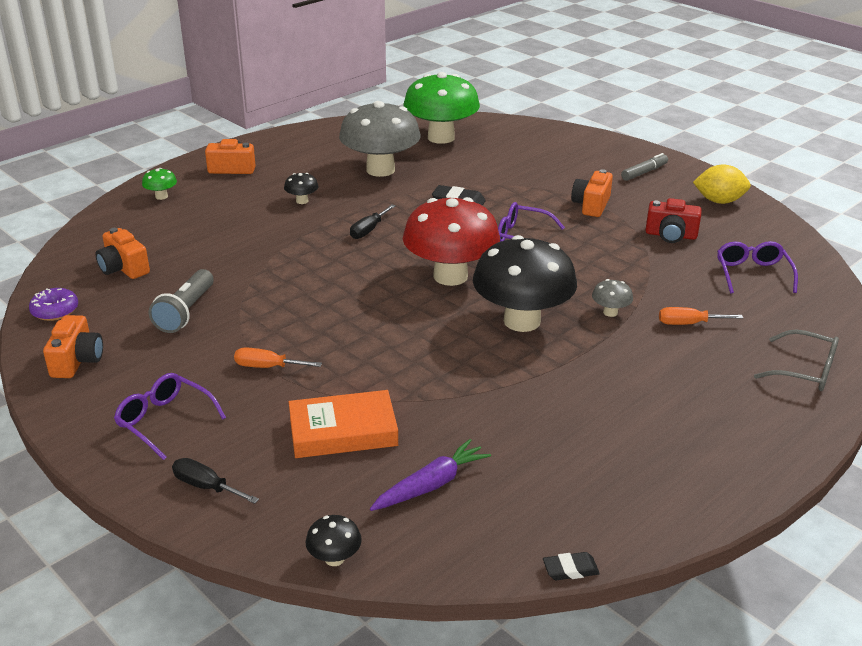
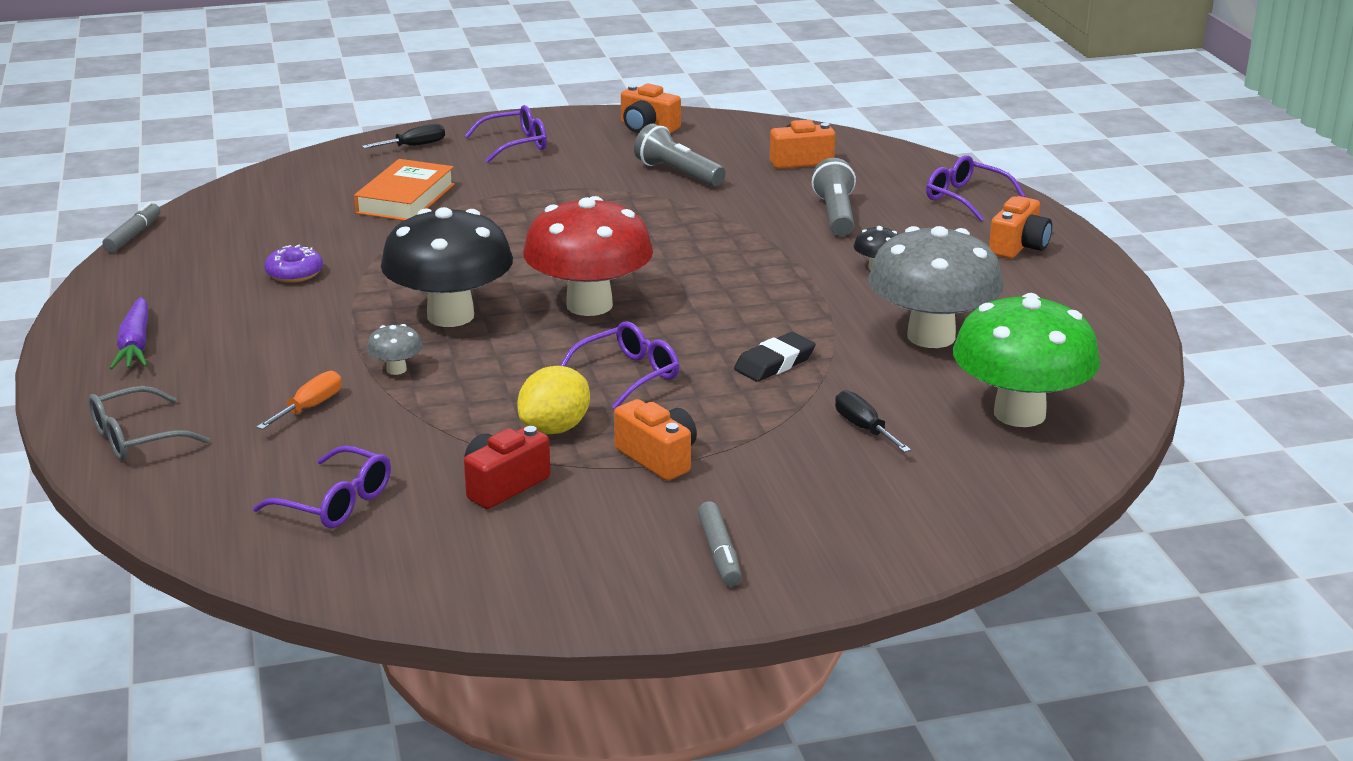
camera: 120 degrees right, 5 degrees down
purple donut [29,288,78,321] -> purple donut moved to [264,244,323,283]
green mushroom [142,168,177,200] -> purple glasses [926,155,1025,221]
orange screwdriver [234,347,322,368] -> none
black mushroom [306,515,362,566] -> none
black screwdriver [350,204,396,239] -> black screwdriver moved to [835,390,911,452]
purple carrot [370,439,491,511] -> purple carrot moved to [110,297,148,369]
black eraser [543,552,600,580] -> grey marker [102,202,161,253]
yellow lemon [693,165,751,204] -> yellow lemon moved to [517,366,590,434]
none -> grey flashlight [812,158,856,236]

